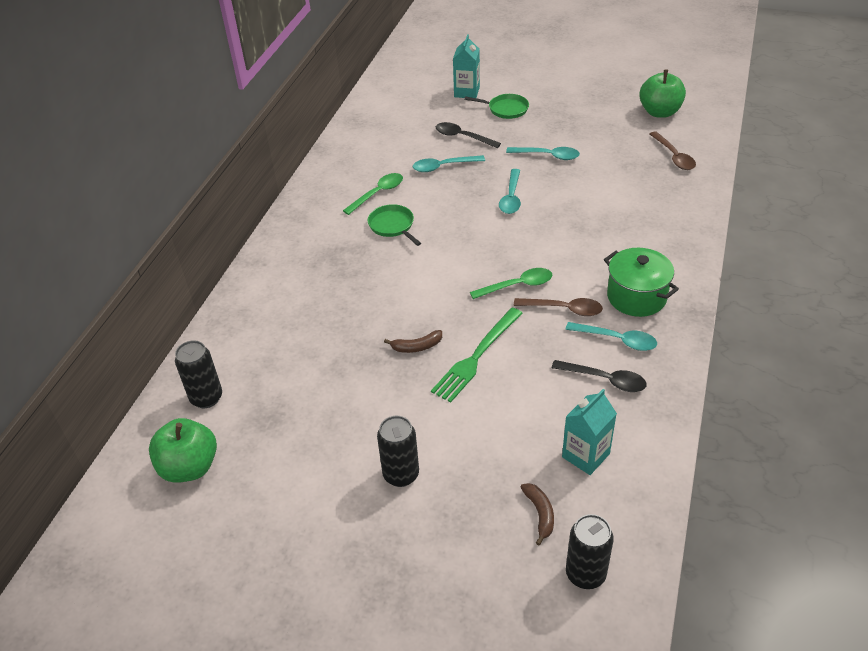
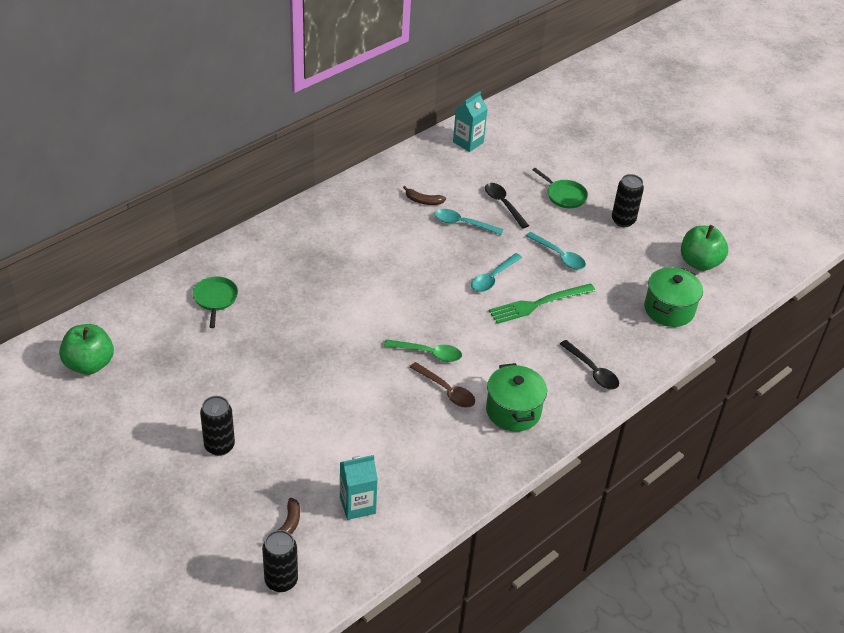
camera: 25 degrees right, 0 degrees up
black can [175,340,222,408] -> black can moved to [612,174,644,227]
green spoon [343,173,403,215] -> none
green pan [368,204,421,246] -> green pan moved to [193,276,238,328]
brown banana [384,330,442,353] -> brown banana moved to [403,186,446,205]
green fork [431,308,523,402] -> green fork moved to [489,283,596,324]
turquoise carton [453,34,480,98] -> turquoise carton moved to [453,91,488,152]
black spoon [552,360,646,392] -> black spoon moved to [560,340,619,389]
turquoise spoon [565,322,657,351] -> none
brown spoon [650,131,696,170] -> green pot [644,267,703,327]

